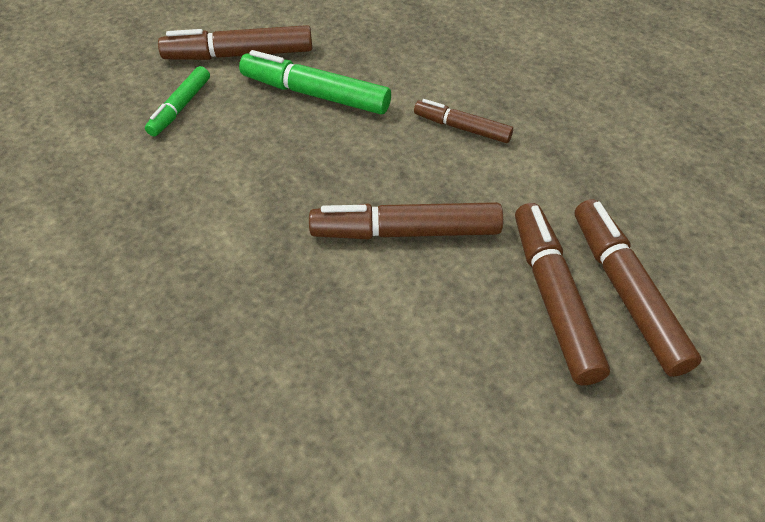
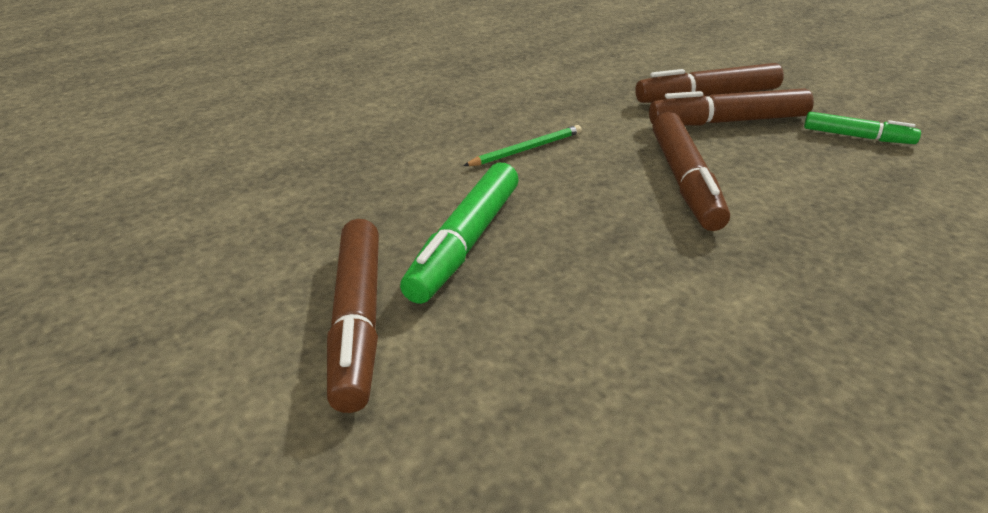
camera: 90 degrees left, 15 degrees down
green marker [145,66,210,137] -> green marker moved to [804,112,921,144]
brown marker [414,99,513,143] -> green pencil [463,125,582,166]

